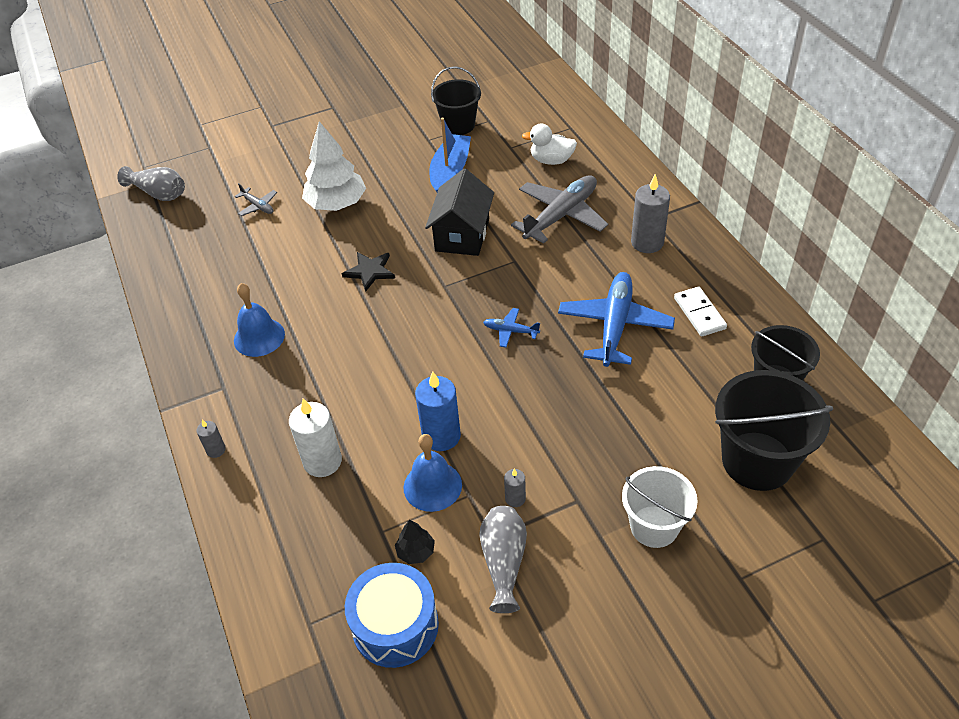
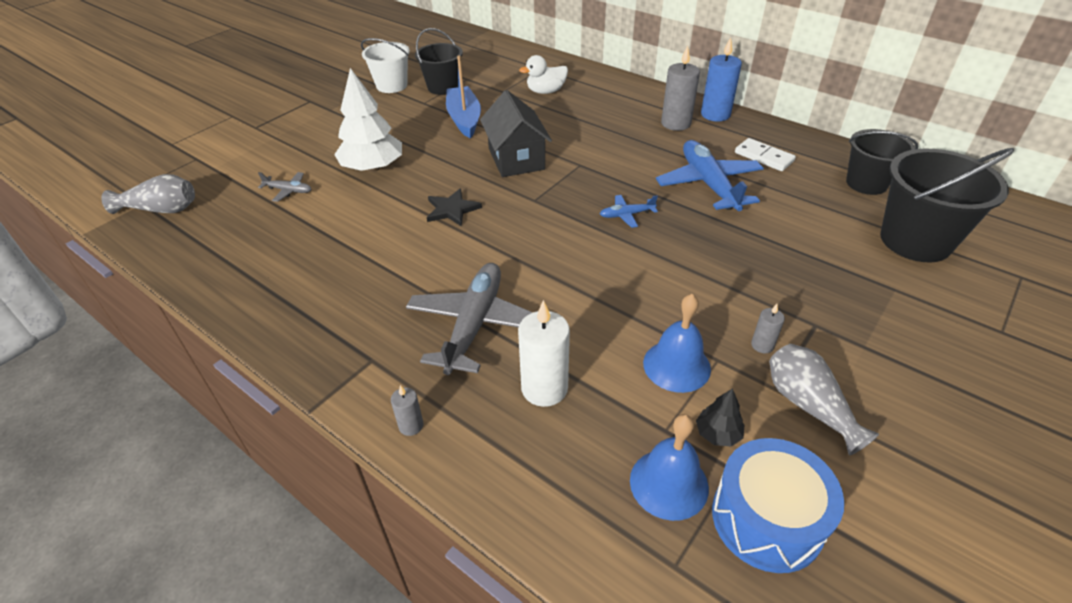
camera: 30 degrees left, 5 degrees down
blue bell [234,283,285,357] -> blue bell moved to [630,414,709,521]
blue candle [415,371,461,451] -> blue candle moved to [701,37,742,122]
grey plane [511,175,608,244] -> grey plane moved to [406,263,533,375]
white bucket [622,466,698,548] -> white bucket moved to [361,38,410,93]

